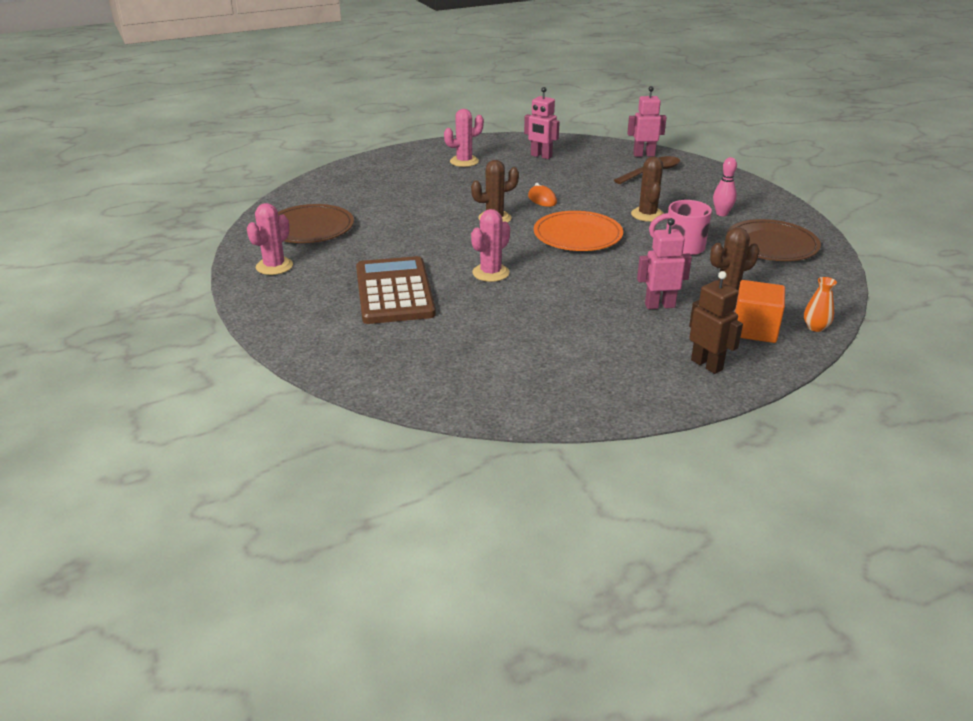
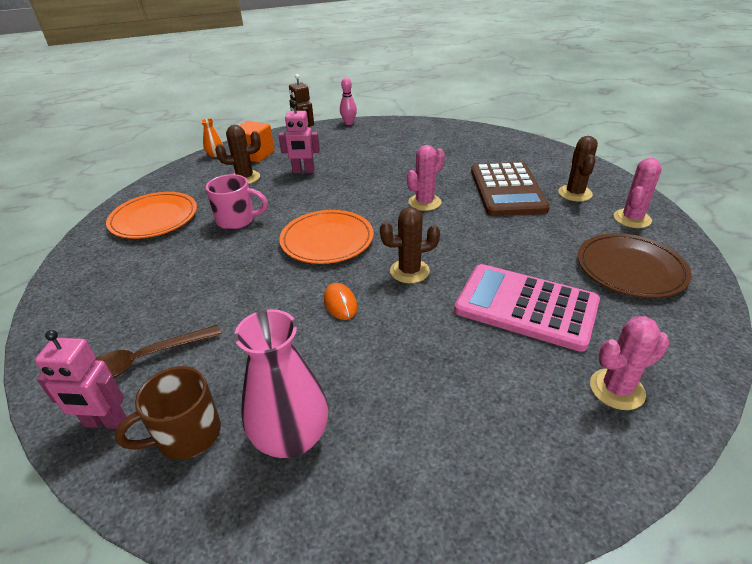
camera: 170 degrees left, 5 degrees up
pink cactus [444,109,484,167] -> pink cactus moved to [590,316,670,410]
pink robot [524,87,560,159] -> pink vase [234,309,328,458]
brown cactus [631,156,664,222] -> brown cactus moved to [558,136,598,202]
pink bowling pin [713,157,737,216] -> pink bowling pin moved to [340,78,357,125]
brown plate [727,219,821,261] -> orange plate [106,192,197,239]
none -> brown mug [115,366,221,460]
none -> pink calculator [454,264,600,352]

